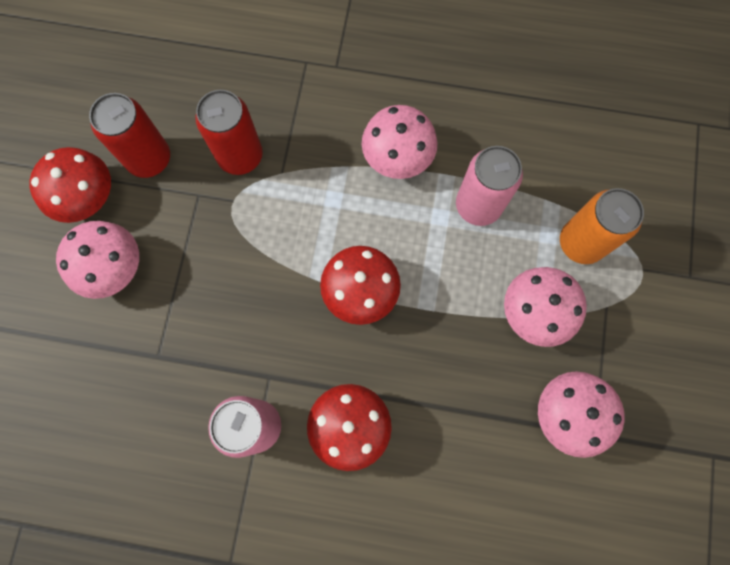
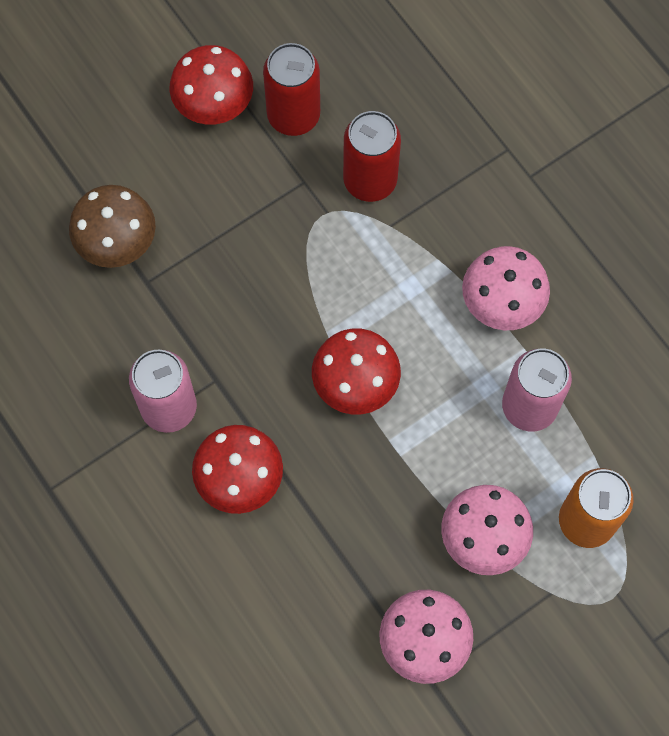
camera: 45 degrees right, 5 degrees down
pink mushroom [56,221,139,299] -> none
none -> brown mushroom [69,185,156,268]

